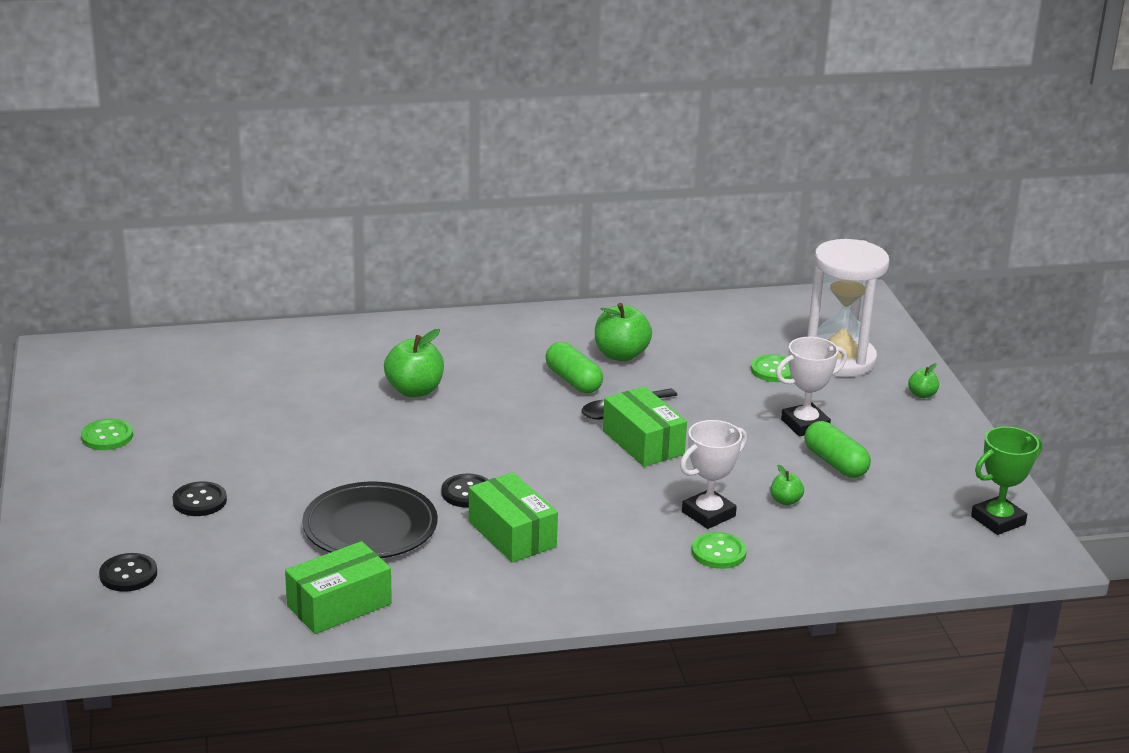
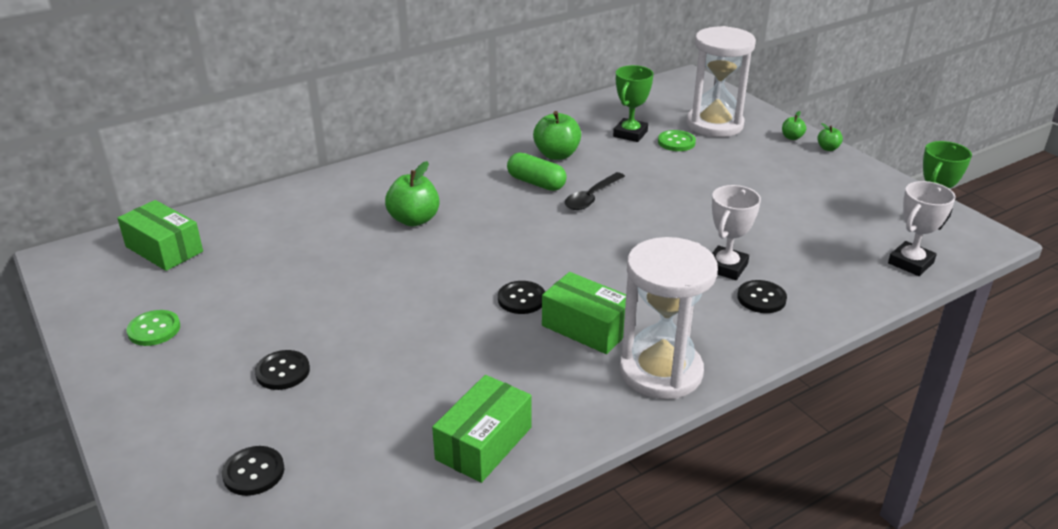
camera: 20 degrees left, 5 degrees up
black plate [302,482,438,558] -> none
green box [603,386,687,467] -> green box moved to [117,200,203,271]
green button [692,532,747,569] -> black button [737,280,787,313]
green apple [771,465,804,505] -> green apple moved to [817,123,843,151]
white trophy [776,337,847,437] -> white trophy moved to [888,181,956,276]
green capsule [805,421,871,478] -> none
none -> green trophy [613,65,654,142]
none -> white hourglass [620,237,718,399]

